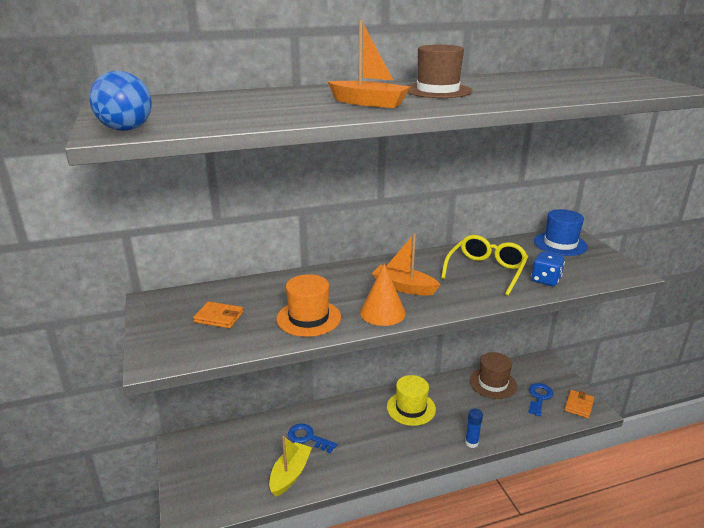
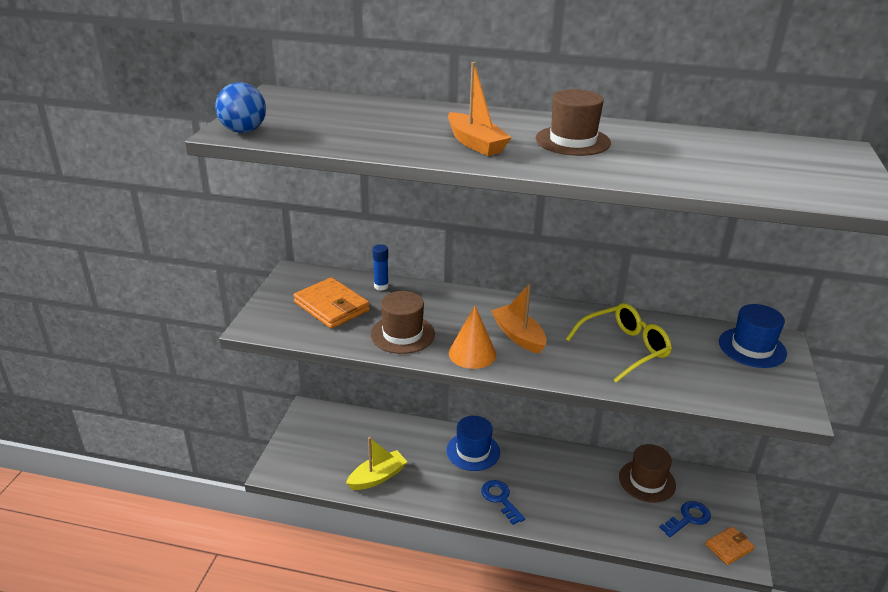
camera: 30 degrees right, 5 degrees up
orange wallet [193,301,243,328] -> orange wallet [293,277,370,329], size x1.66
orange hat [276,274,341,337] -> brown hat [370,291,435,354]
blue key [288,423,337,453] -> blue key moved to [481,480,525,525]
yellow hat [387,375,436,426] -> none
blue glue stick [465,409,483,448] -> blue glue stick moved to [373,245,389,291]
blue dice [531,252,565,286] -> none
none -> blue hat [446,416,500,471]

